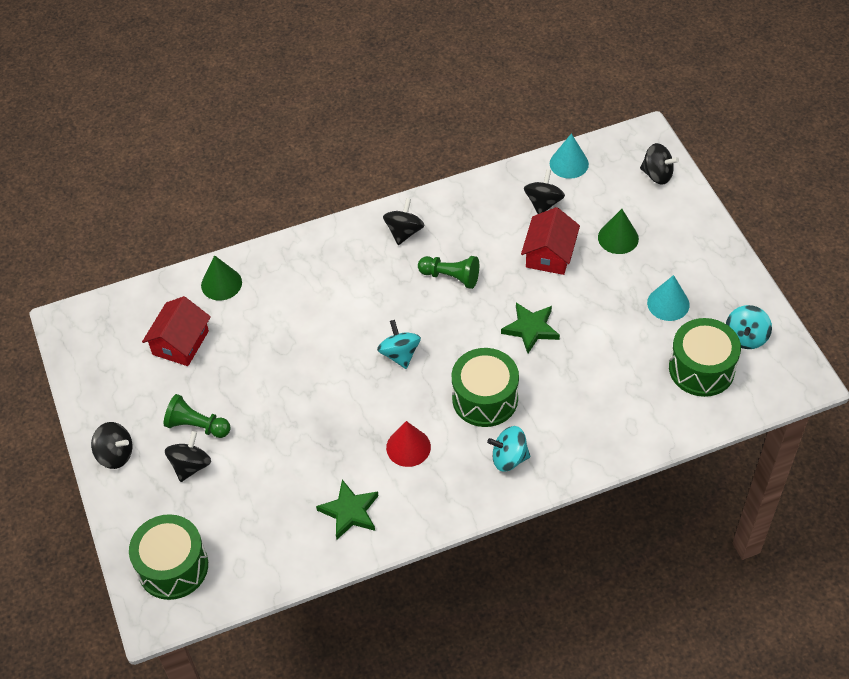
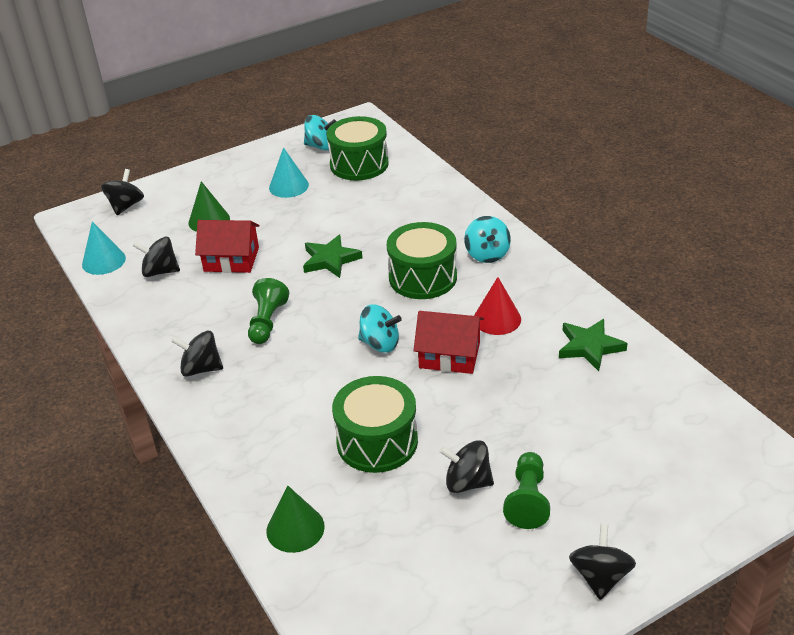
camera: 100 degrees left, 15 degrees down
green drum [129,514,208,600] -> green drum moved to [332,376,418,473]
red house [142,296,211,366] -> red house moved to [413,311,484,374]
black spinning top [165,431,211,482] -> black spinning top moved to [439,440,494,493]
turquoise spinning top [377,320,421,369] -> turquoise spinning top turned 135 degrees counterclockwise [358,304,402,353]

